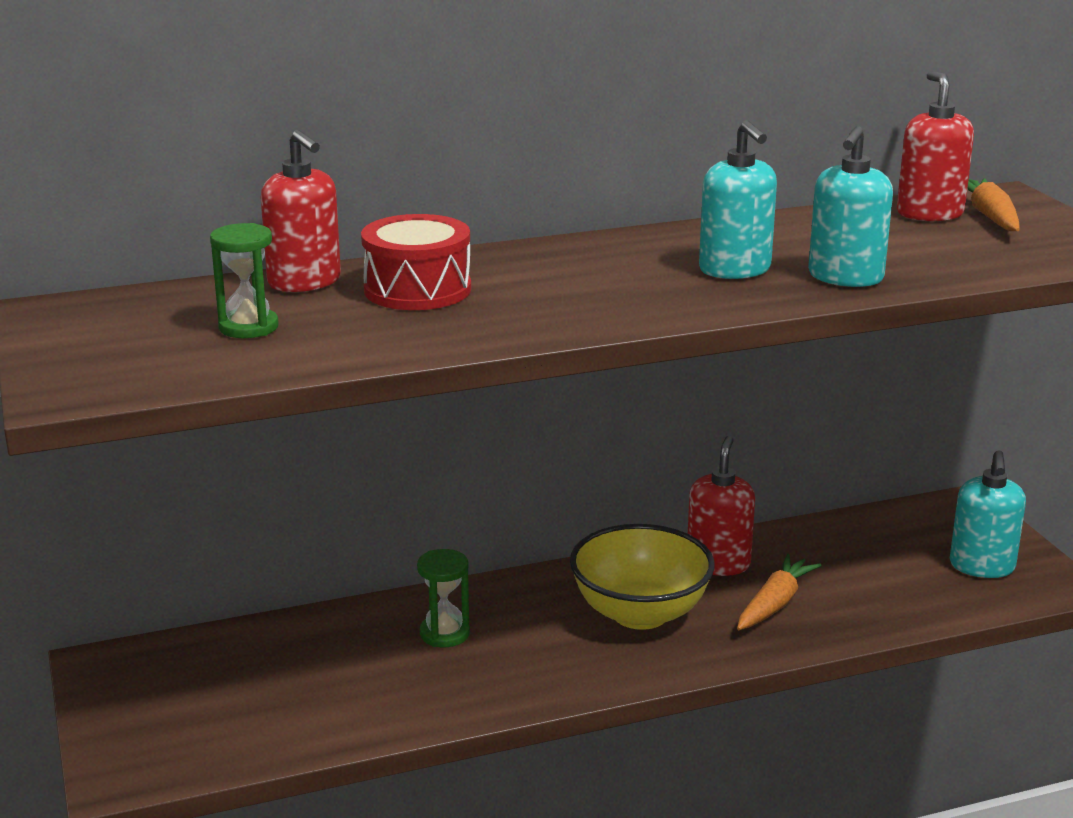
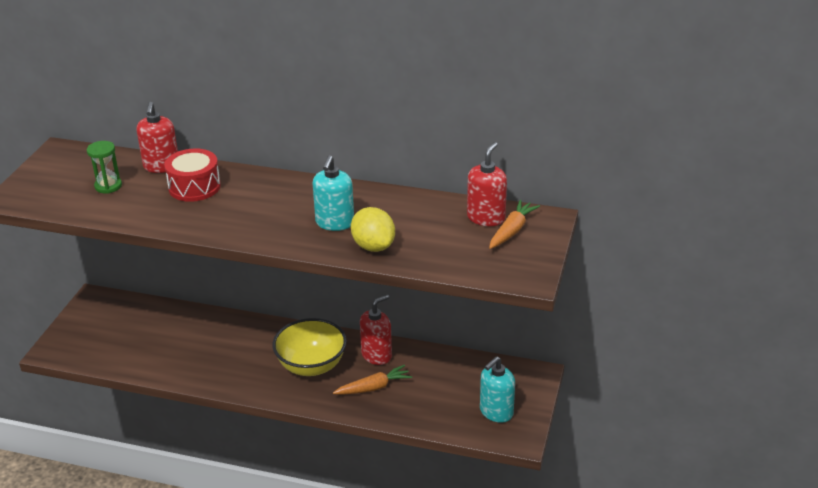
camera: 35 degrees right, 10 degrees up
green hourglass [417,549,470,647] -> none
turquoise soap dispenser [808,126,893,287] -> yellow lemon [351,207,395,252]

